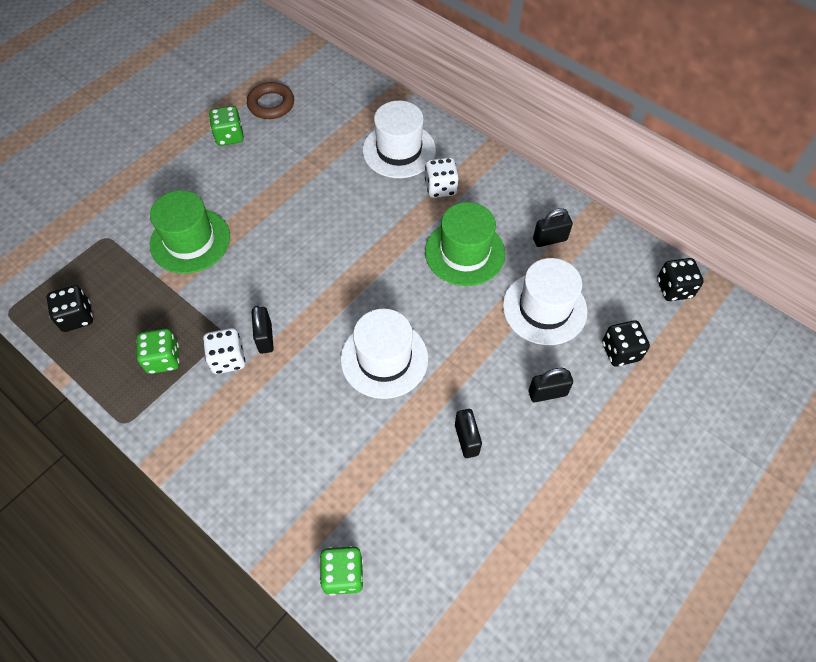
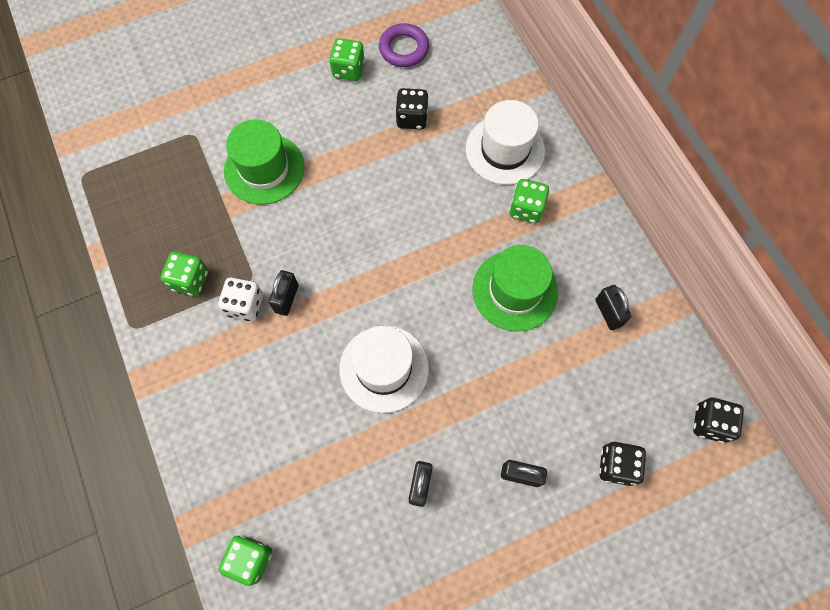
camera: 25 degrees right, 10 degrees up
black dice [47,285,93,332] -> black dice moved to [395,88,429,130]
brown ring [247,82,294,119] -> purple ring [379,23,429,67]
white dice [425,157,459,198] -> green dice [509,179,549,223]
white hat [503,258,588,345] -> none
black padlock [533,208,573,247] -> black padlock turned 60 degrees clockwise [595,285,631,330]

